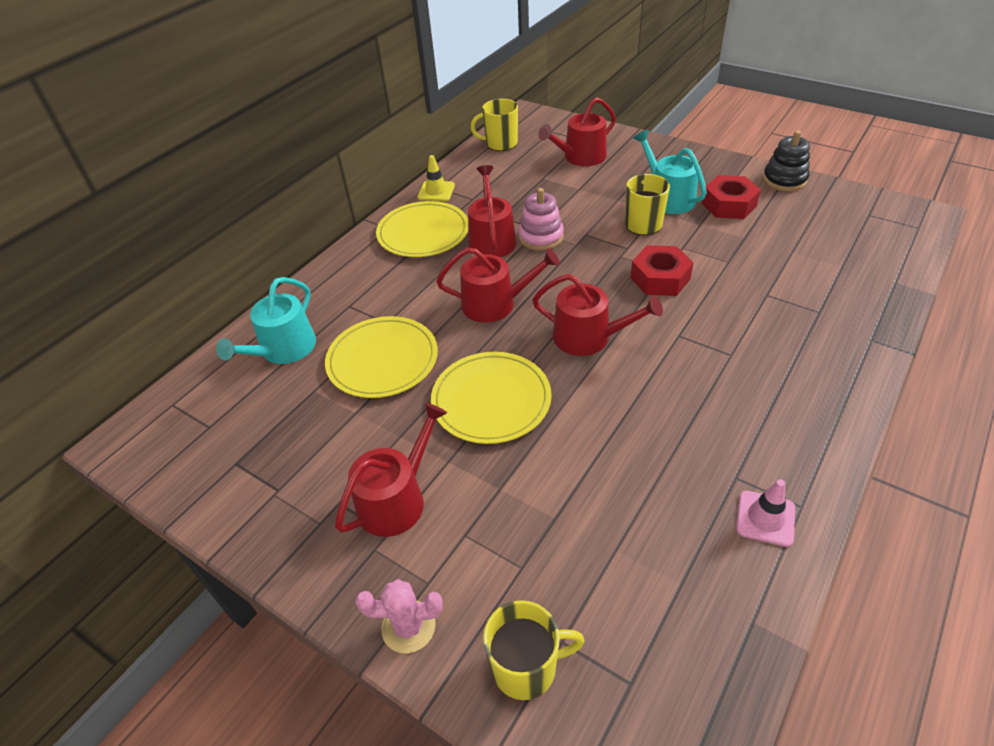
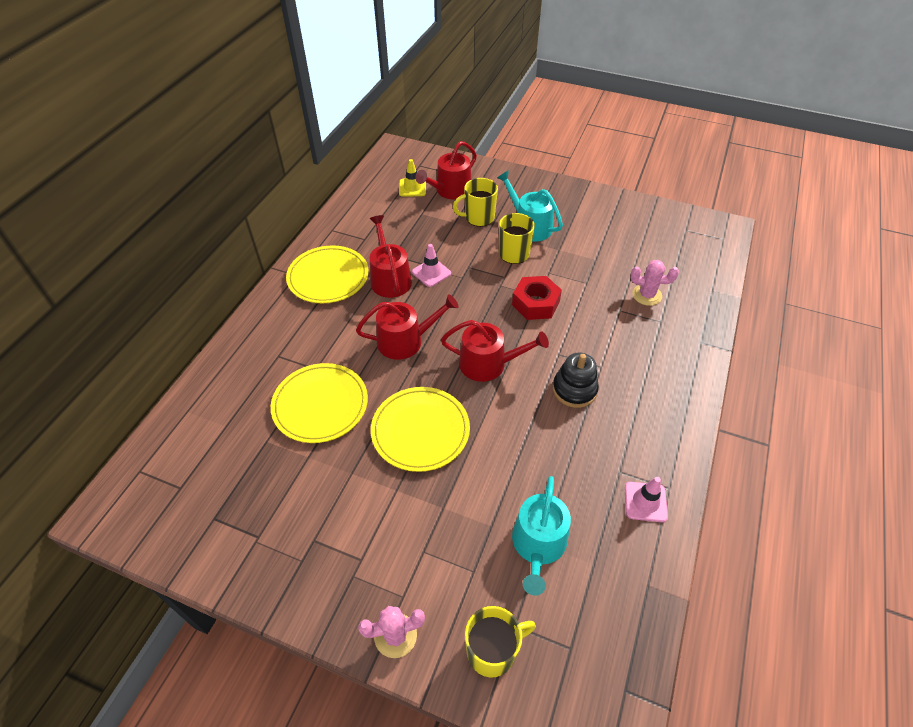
camera: 15 degrees left, 5 degrees up
turquoise watering can [216,277,316,364] -> turquoise watering can moved to [512,476,571,596]
red watering can [335,403,447,537] -> none
yellow traffic cone [418,155,455,201] -> yellow traffic cone moved to [399,159,426,197]
yellow mug [471,99,518,151] -> yellow mug moved to [453,178,498,227]
pink stacking toy [518,188,564,251] -> pink traffic cone [412,244,451,287]
red nut [702,175,761,219] -> none
black stacking toy [763,131,810,191] -> black stacking toy moved to [552,353,599,408]
none -> pink cactus [631,260,679,306]

